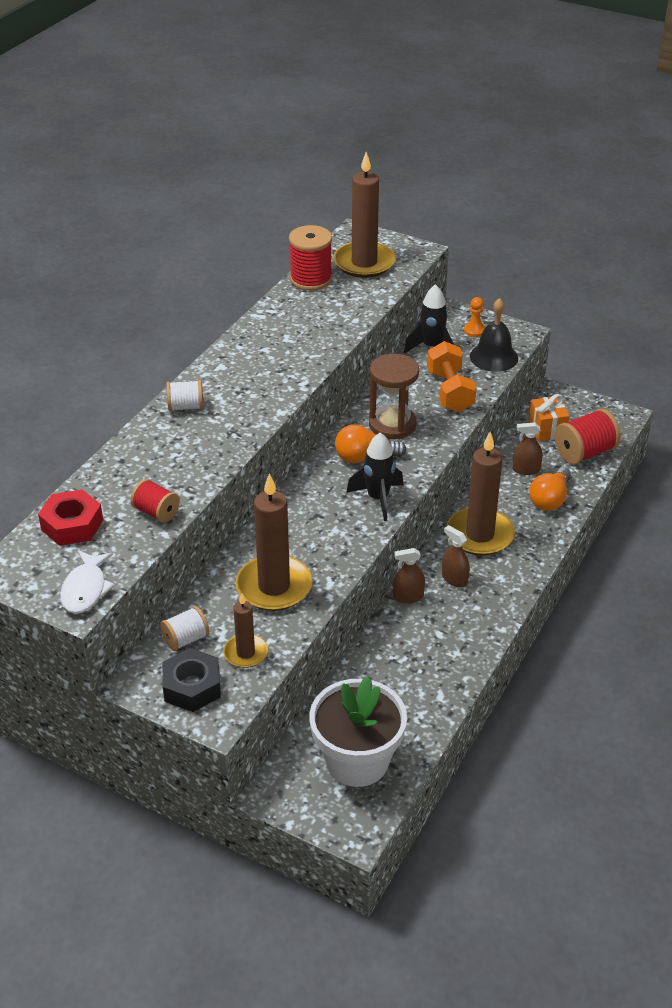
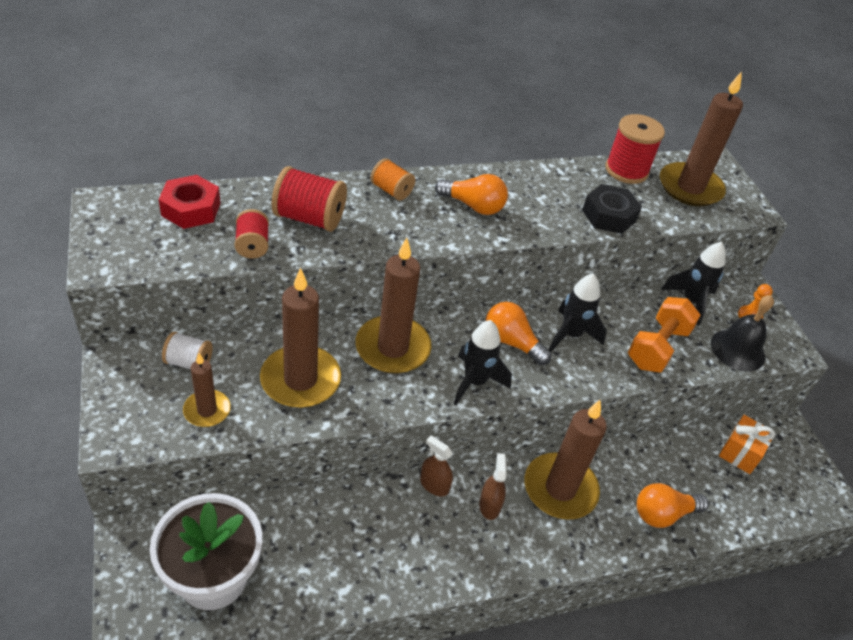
camera: 40 degrees right, 5 degrees up
white fish [60,550,115,614] -> none
black nut [162,648,221,712] -> black nut moved to [582,184,642,234]
white spool [166,380,204,411] -> orange spool [371,158,415,201]
brown hourglass [369,354,419,439] -> black rocket [549,273,607,352]
brown spray bottle [512,423,543,475] -> none
red spool [554,409,621,465] -> red spool moved to [272,166,347,232]
none -> brown candle [355,238,432,374]
none -> orange light bulb [435,174,508,215]

